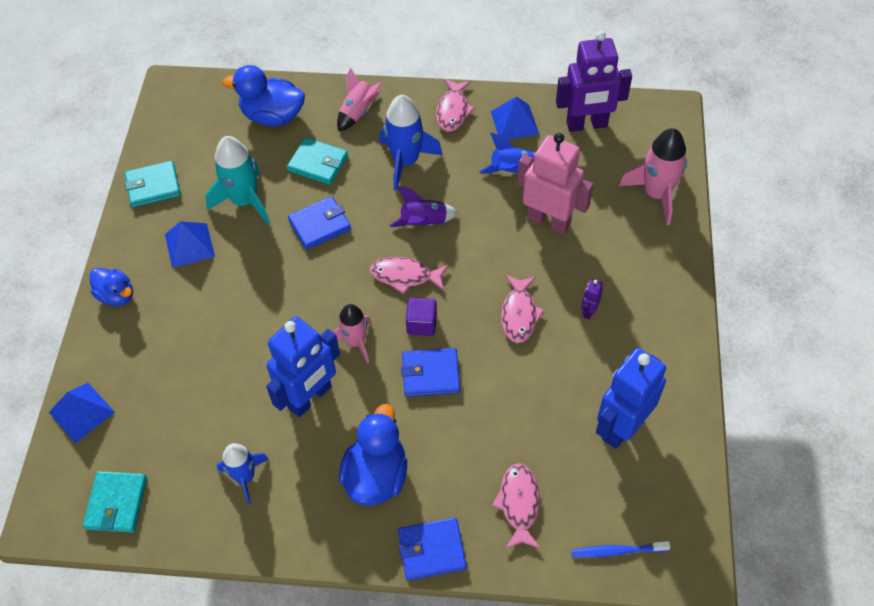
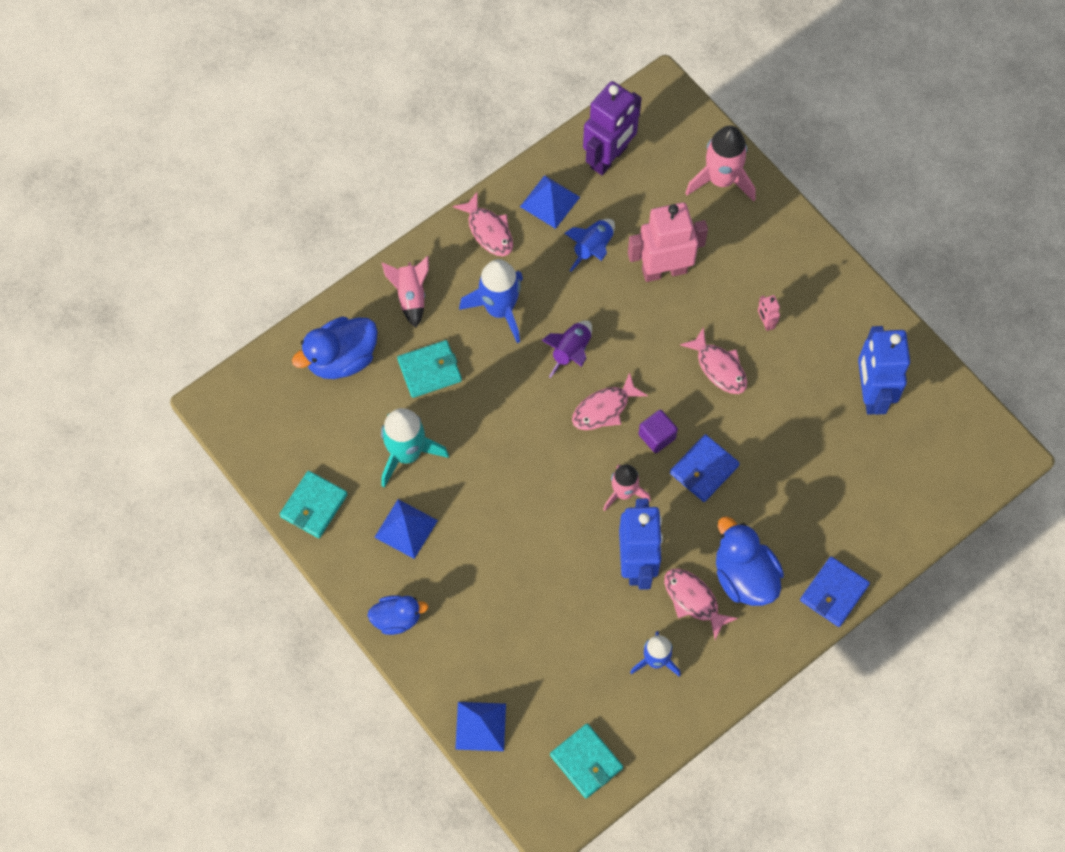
camera: 45 degrees left, 10 degrees up
blue wallet [288,196,351,250] -> none
pink fish [492,463,541,549] -> pink fish moved to [664,569,738,640]
blue toothbrush [571,541,670,558] -> none
purple robot [581,279,603,320] -> pink robot [758,295,780,331]

